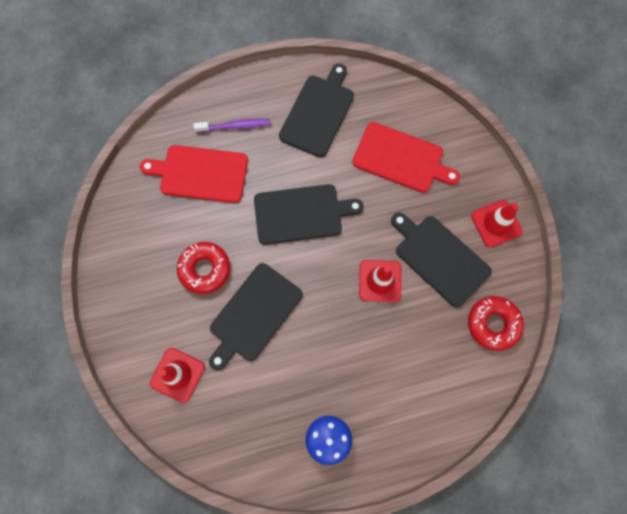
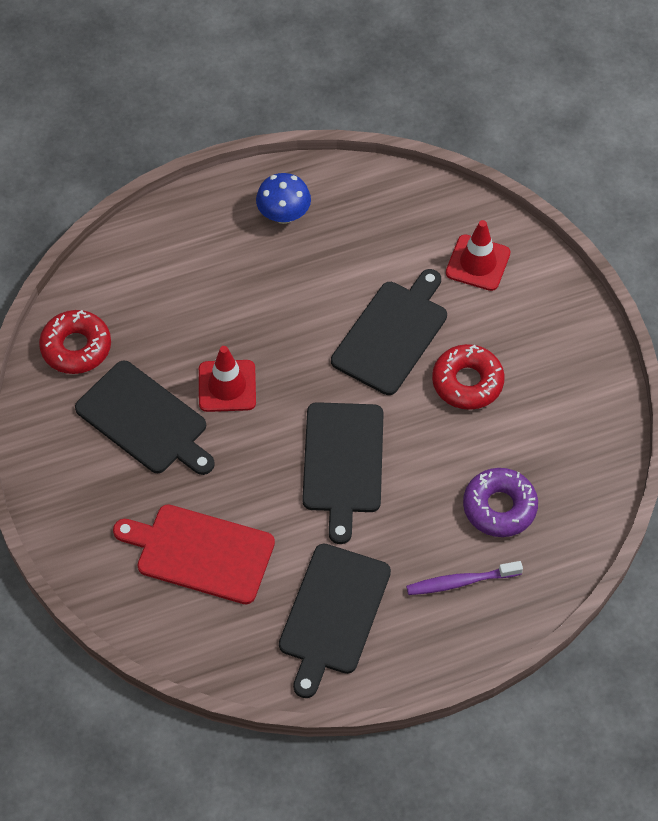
camera: 175 degrees right, 15 degrees down
red cutting board [140,145,248,203] -> purple donut [463,468,538,537]
black cutting board [254,184,364,245] -> black cutting board turned 75 degrees counterclockwise [302,402,384,544]
red traffic cone [471,200,523,248] -> none

